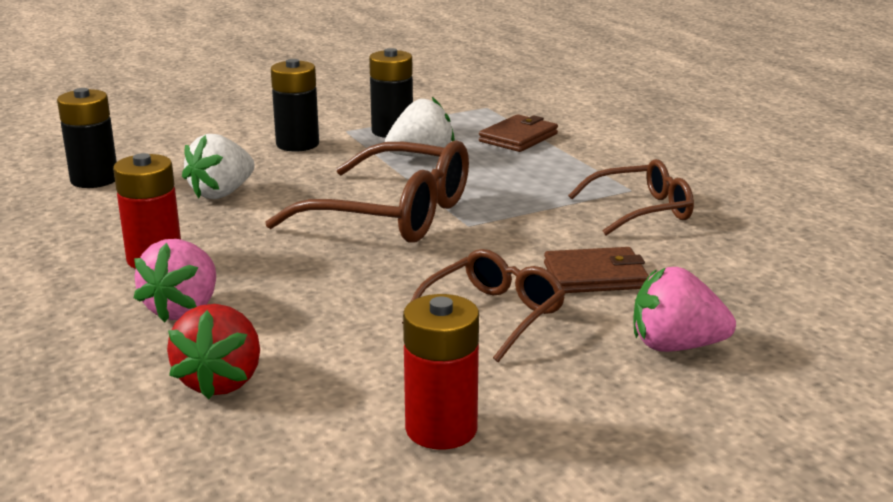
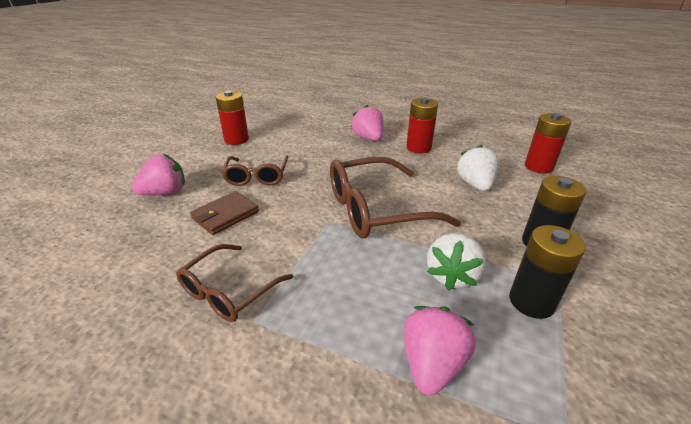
camera: 140 degrees right, 10 degrees up
black battery [57,88,117,188] -> red battery [525,113,571,173]
red strawberry [167,304,260,399] -> none
brown wallet [479,114,558,152] -> pink strawberry [403,306,476,395]

